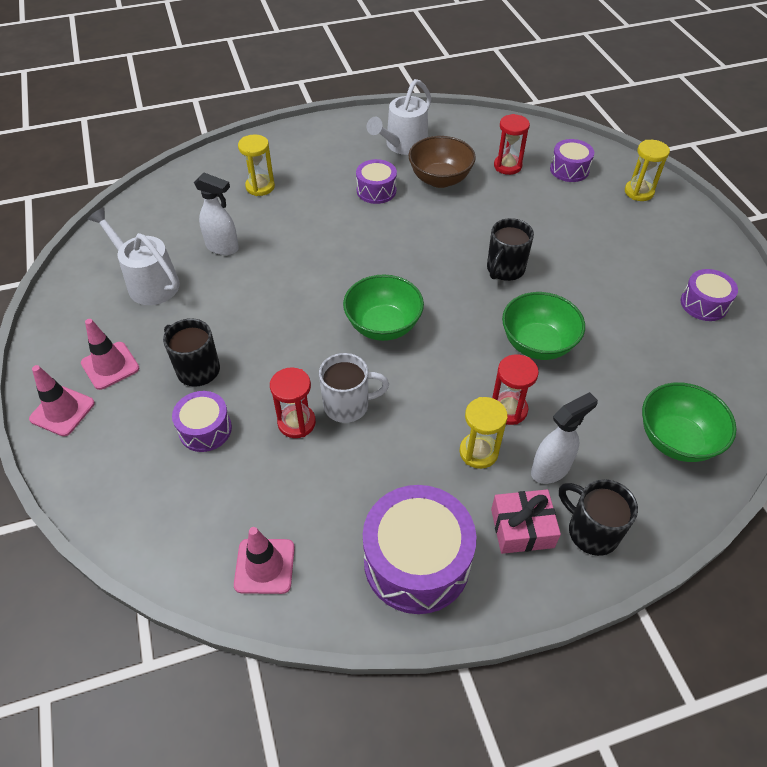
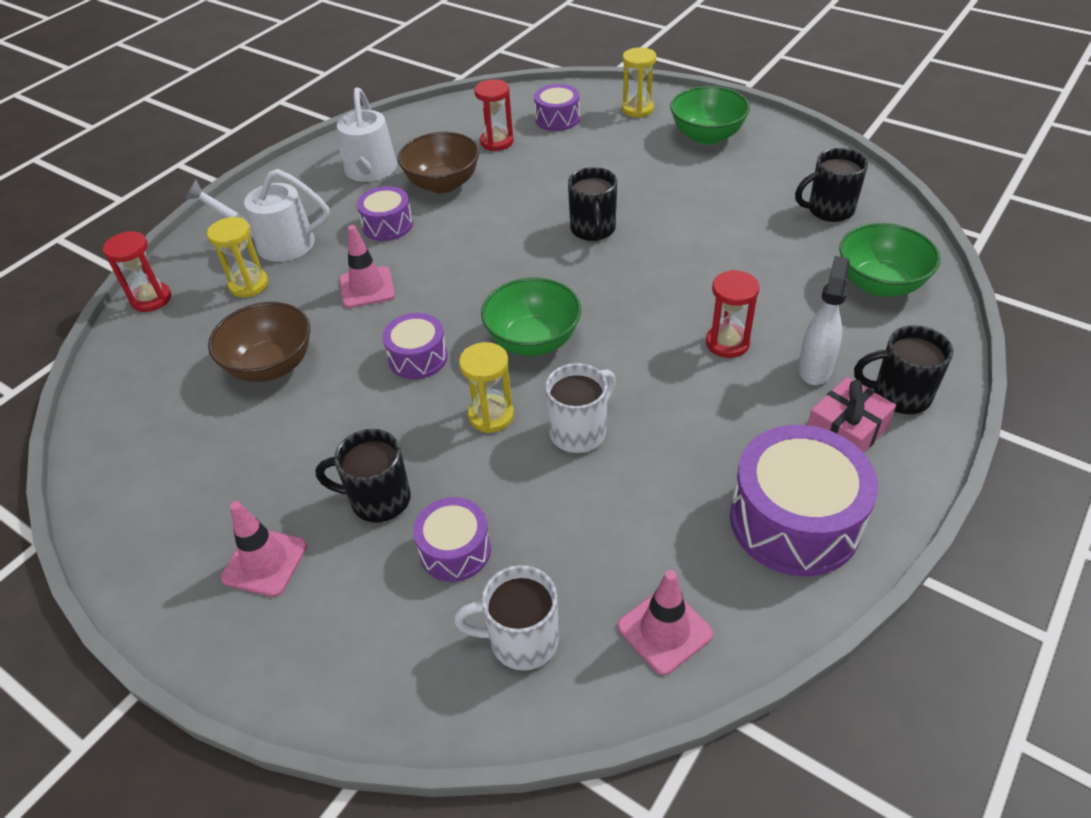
camera: 35 degrees left, 5 degrees down
pink traffic cone [29,365,95,436] -> pink traffic cone moved to [339,225,395,308]
white watering can [88,208,180,305] -> white watering can moved to [185,169,330,262]
white spray bottle [194,173,239,255] -> brown bowl [208,302,310,382]
red hourglass [270,367,316,438] -> red hourglass moved to [103,231,171,312]
yellow hourglass [459,397,508,469] -> yellow hourglass moved to [459,342,514,433]
green bowl [502,292,585,360] -> green bowl moved to [670,86,750,145]
purple drum [681,269,738,321] -> purple drum moved to [383,313,448,379]
none -> white mug [454,565,559,671]
none -> black mug [795,148,868,222]

